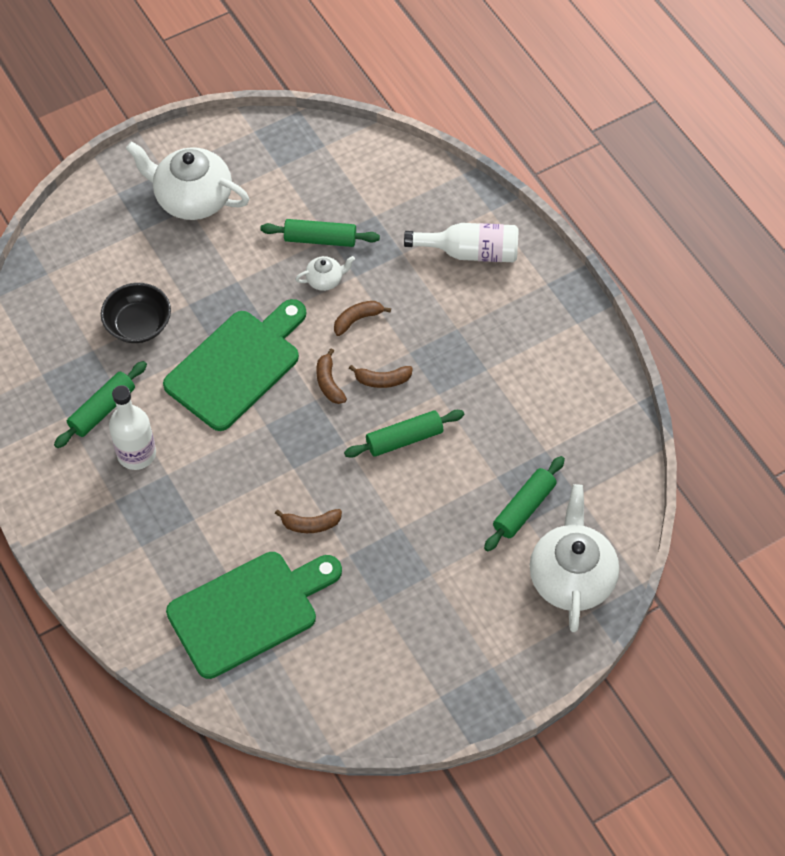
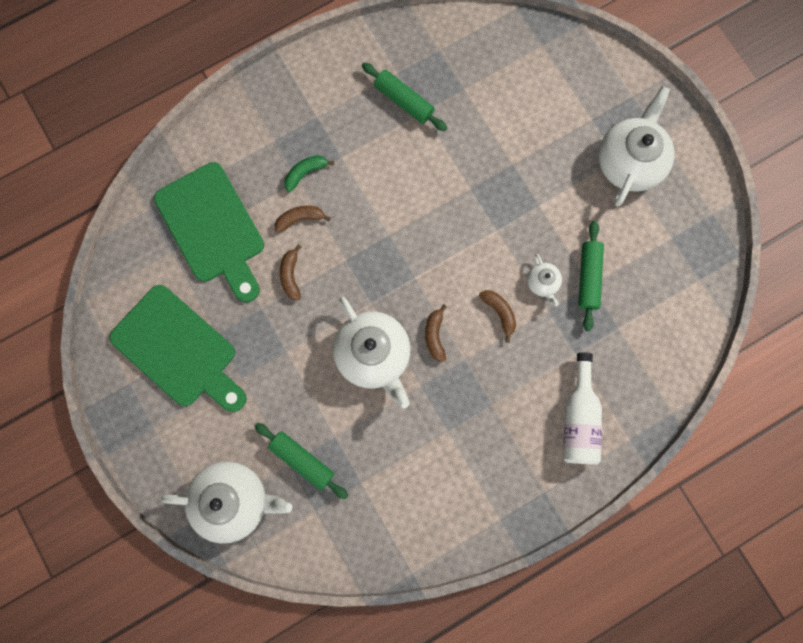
camera: 90 degrees right, 20 degrees up
black bowl [101,283,171,343] -> none
white bottle [109,385,156,470] -> none
green cutting board [163,299,306,431] -> green cutting board moved to [109,285,247,412]
brown banana [316,348,347,404] -> brown banana moved to [275,206,331,233]
green rolling pin [344,410,464,458] -> white teapot [333,297,410,408]
none -> green banana [284,155,334,192]

